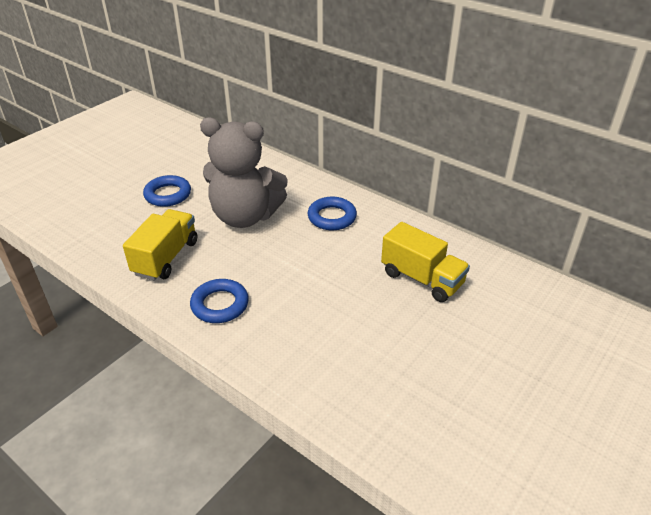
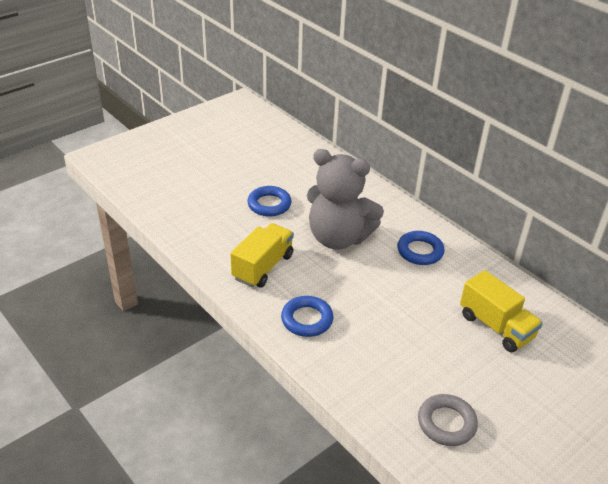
camera: 10 degrees right, 0 degrees up
none -> grey ring [418,394,478,446]

